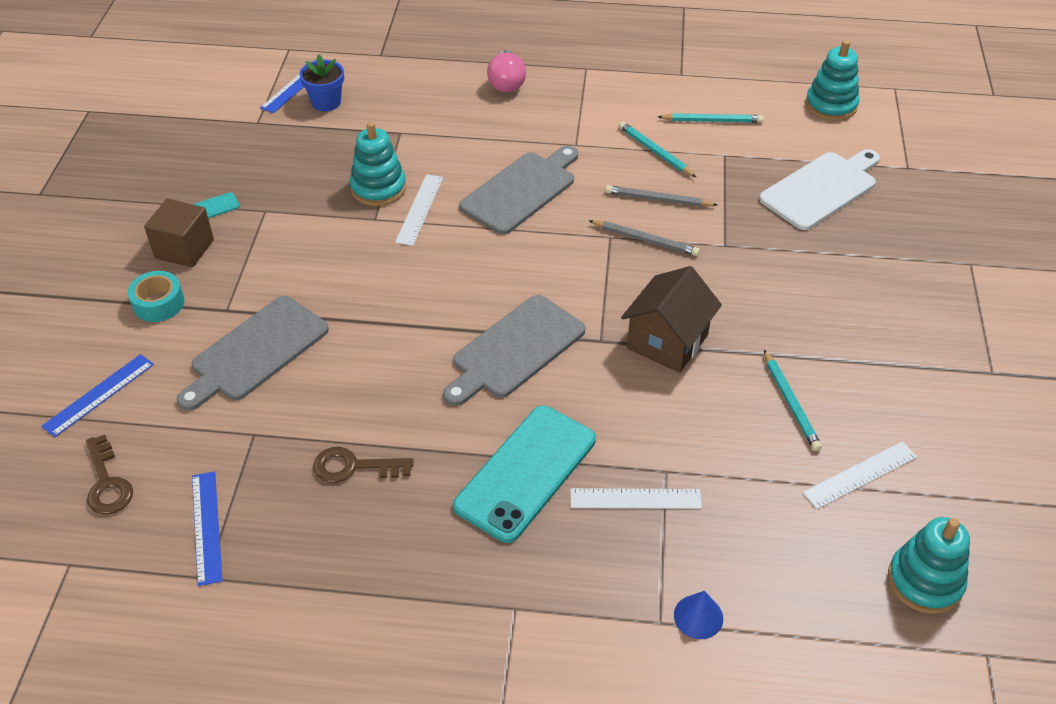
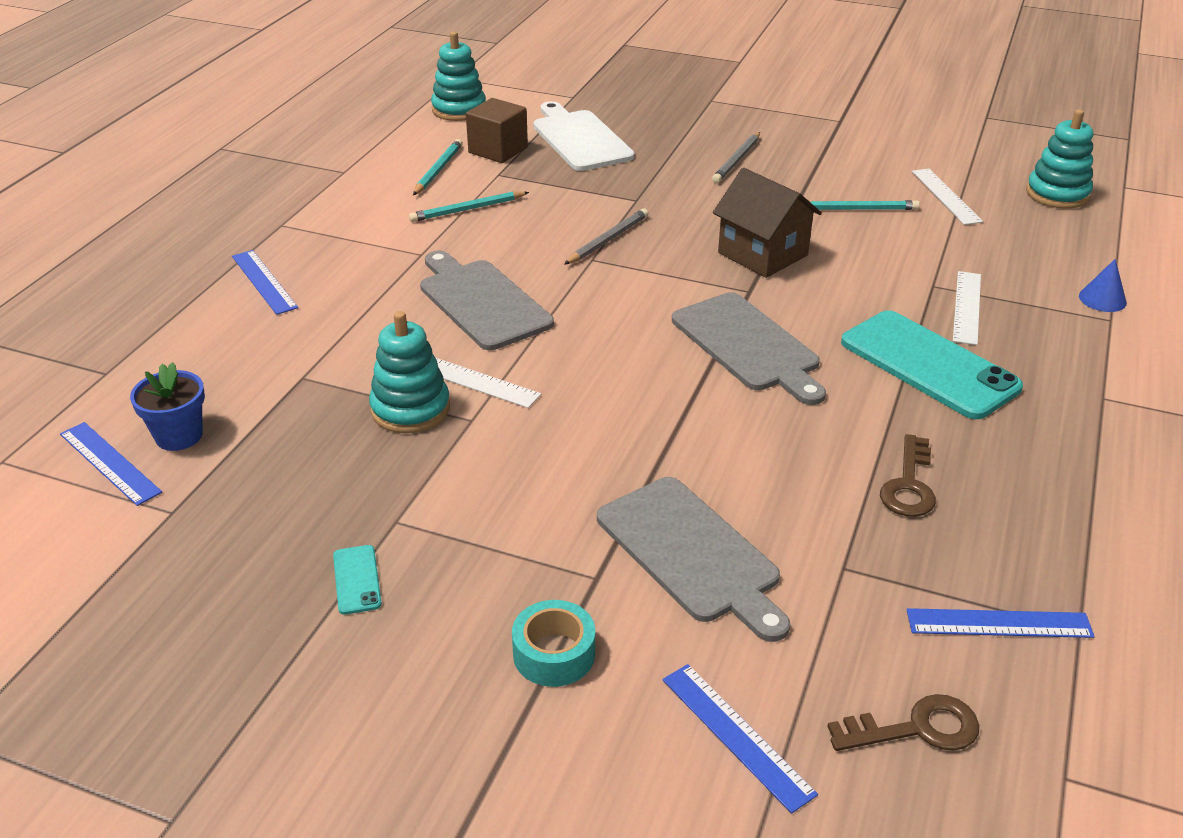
camera: 75 degrees left, 10 degrees down
brown cube [144,199,214,267] -> brown cube moved to [466,98,528,163]
pink light bulb [487,50,526,93] -> blue ruler [232,250,298,315]
grey pencil [605,185,718,207] -> grey pencil moved to [712,132,760,183]

